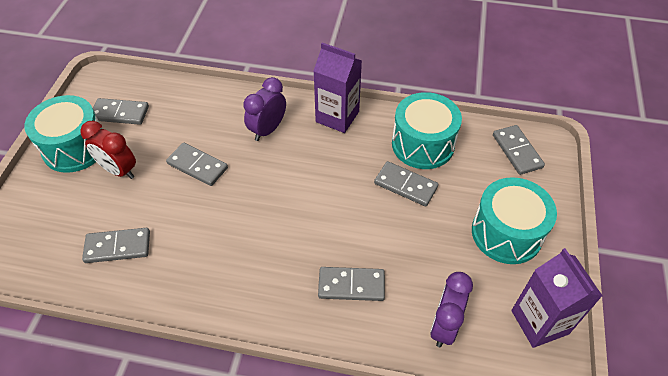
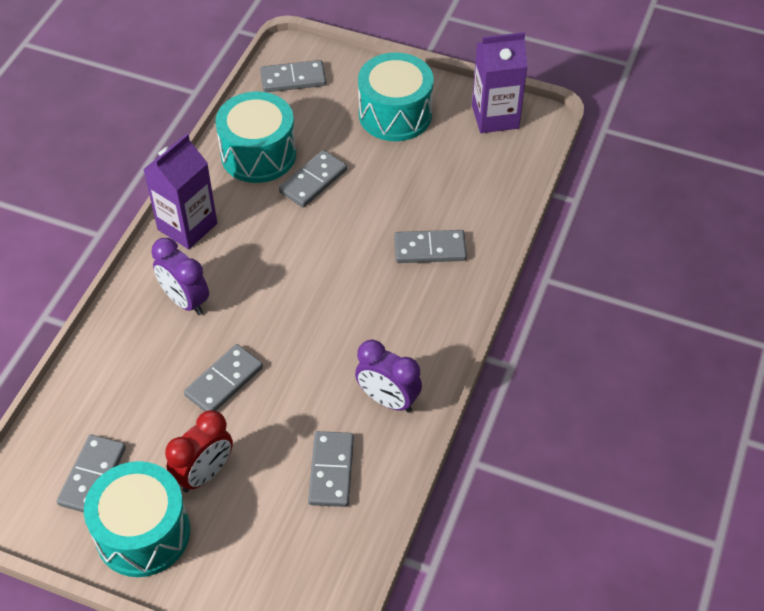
camera: 80 degrees left, 0 degrees up
grey domino [318,267,385,301] -> grey domino turned 75 degrees clockwise [394,230,467,263]
purple clock [430,272,473,347] -> purple clock moved to [355,339,422,413]

